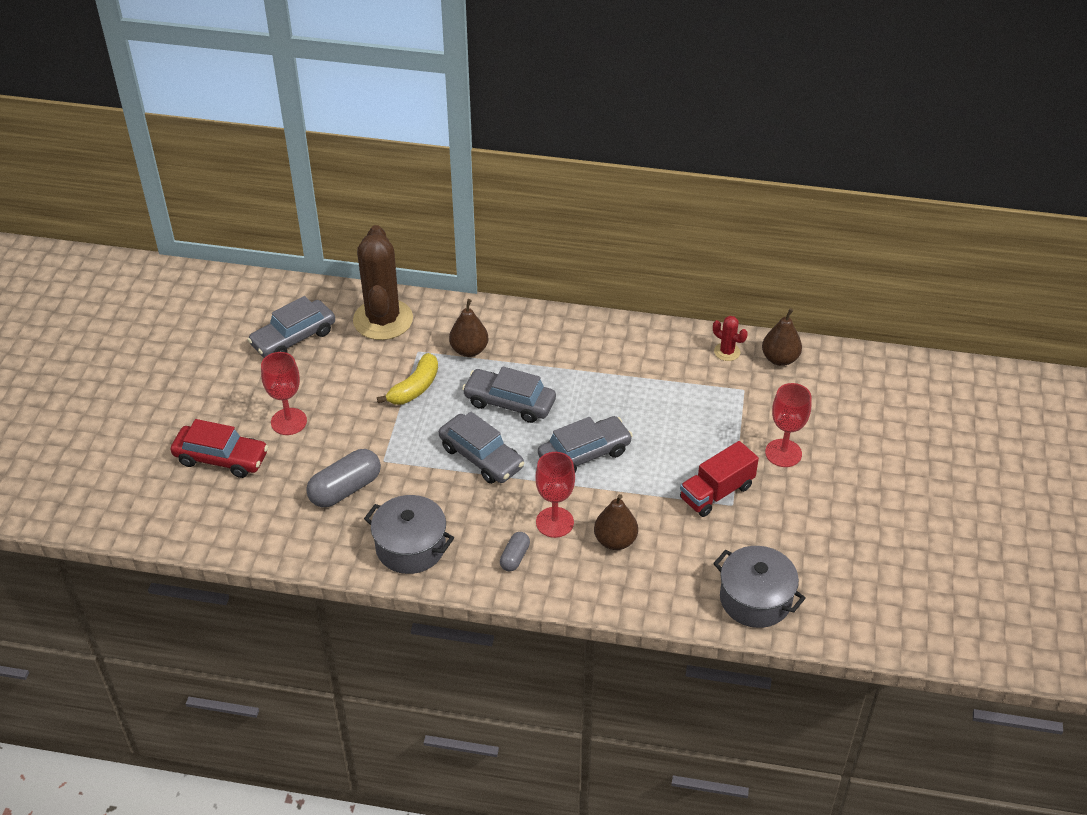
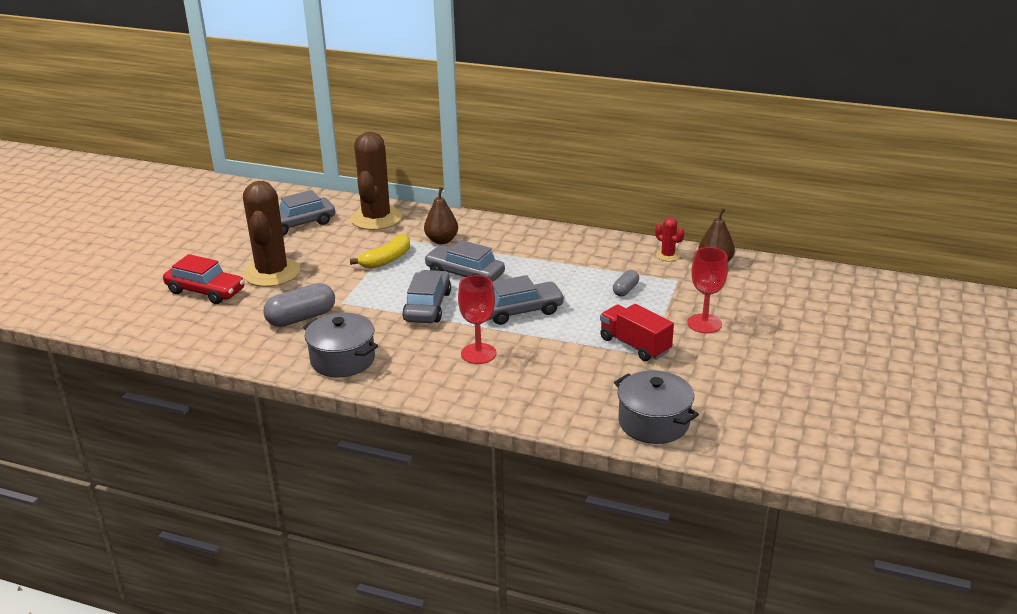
camera: 10 degrees right, 15 degrees down
red goblet [261,352,307,435] -> brown cactus [243,181,300,287]
grey car [439,412,525,484] -> grey car turned 135 degrees counterclockwise [402,270,451,323]
grey capsule [500,532,530,571] -> grey capsule moved to [613,270,639,296]
brown pear [594,494,638,550] -> none
red truck [680,441,759,517] -> red truck turned 75 degrees clockwise [600,304,674,361]

